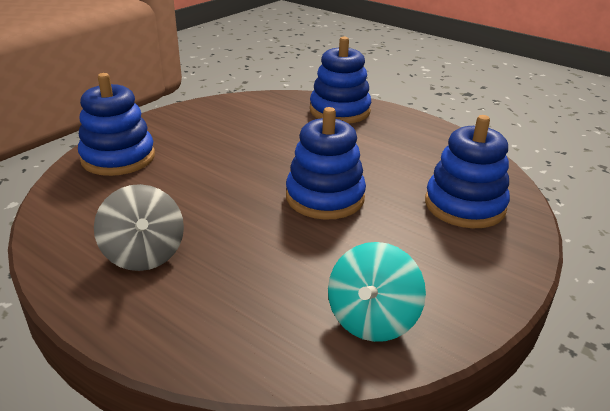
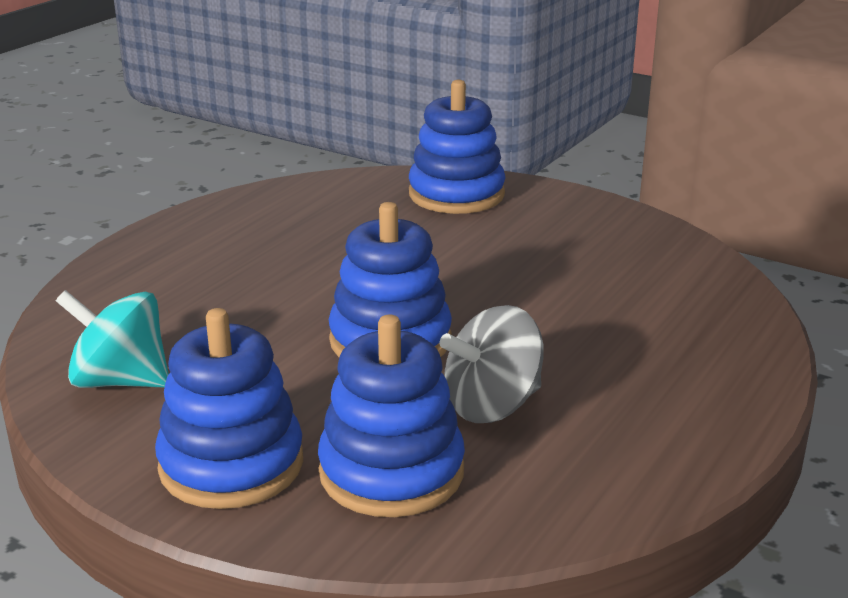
camera: 85 degrees right, 5 degrees down
grey spinning top [94,184,184,271] -> grey spinning top moved to [440,305,544,423]
blue stacking toy [310,36,371,124] -> blue stacking toy moved to [155,308,303,509]

